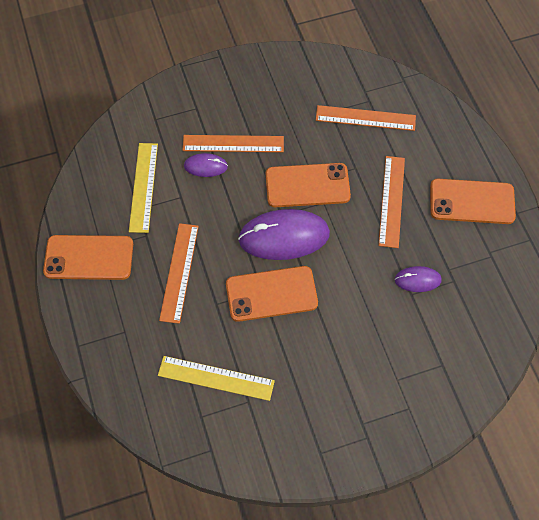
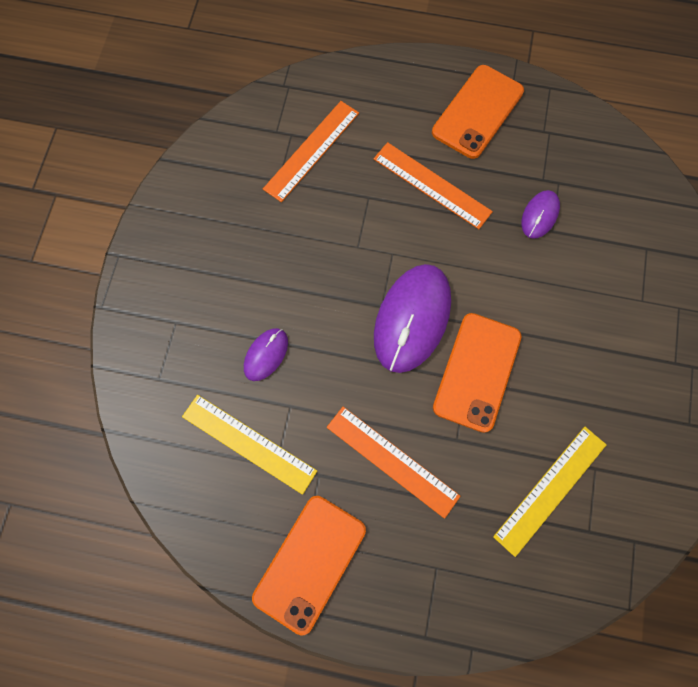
camera: 60 degrees left, 10 degrees up
orange ruler [183,135,284,152] -> none
orange phone [266,163,351,207] -> none

